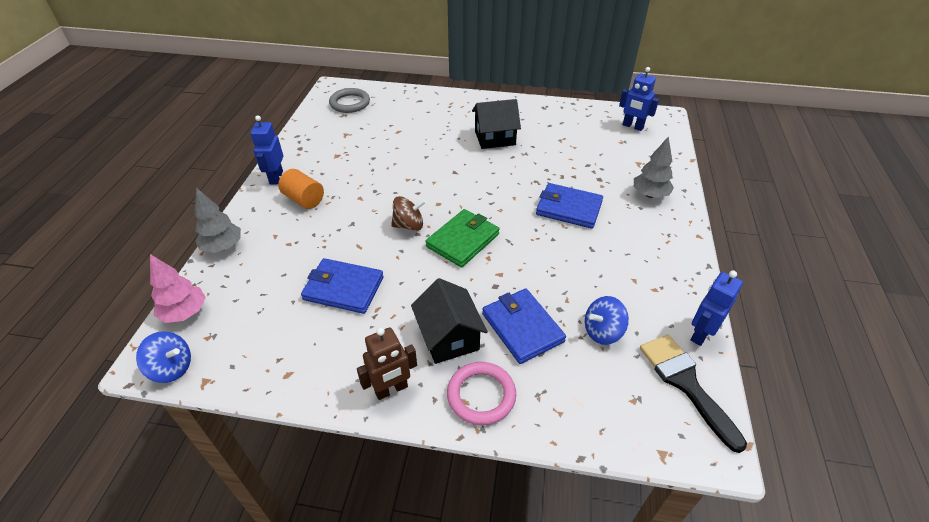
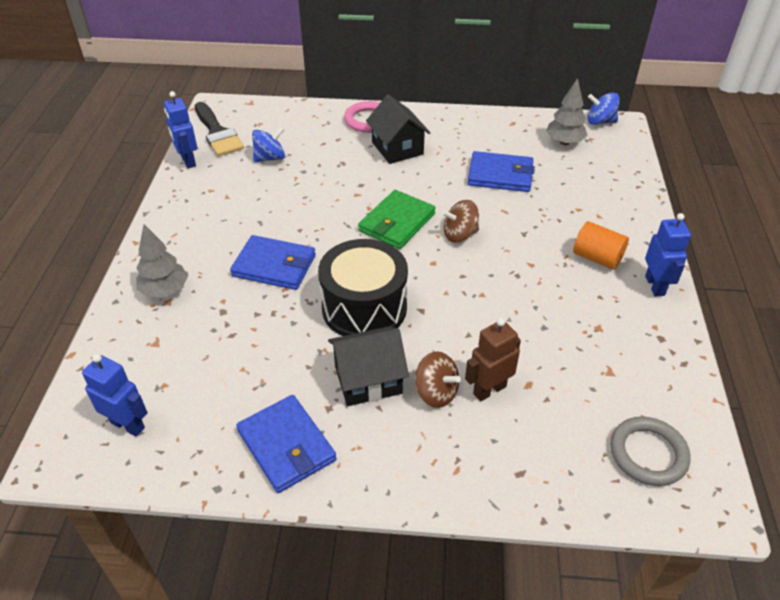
camera: 175 degrees right, 0 degrees up
pink tree [150,254,206,323] -> none
grey tree [194,188,241,253] -> grey tree moved to [546,78,588,145]
brown robot [357,327,417,400] -> brown robot moved to [465,318,521,401]
blue wallet [482,288,566,364] -> blue wallet moved to [236,395,337,493]
blue robot [691,270,743,346] -> blue robot turned 120 degrees clockwise [164,91,197,168]
none -> black drum [318,239,408,336]
none -> brown spinning top [415,351,461,408]

